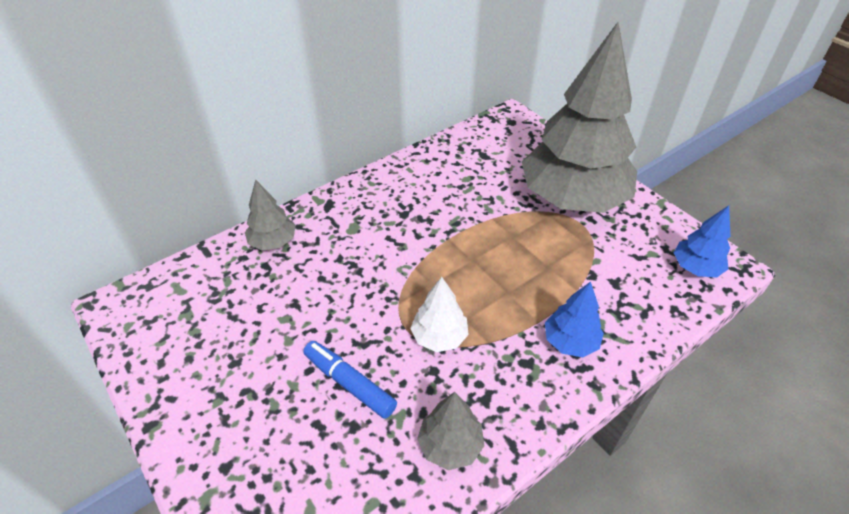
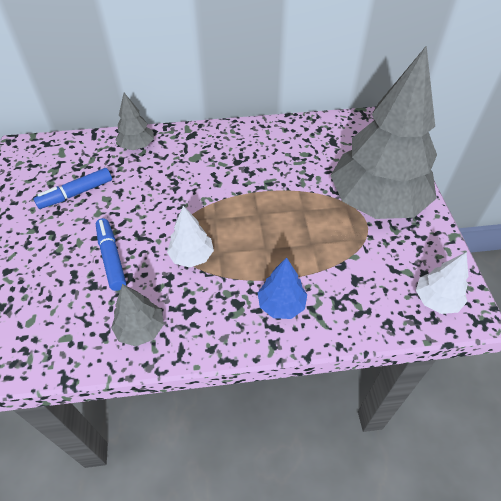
camera: 30 degrees right, 5 degrees up
blue tree [674,206,731,277] -> white tree [416,252,469,314]
none -> blue marker [33,168,112,209]

